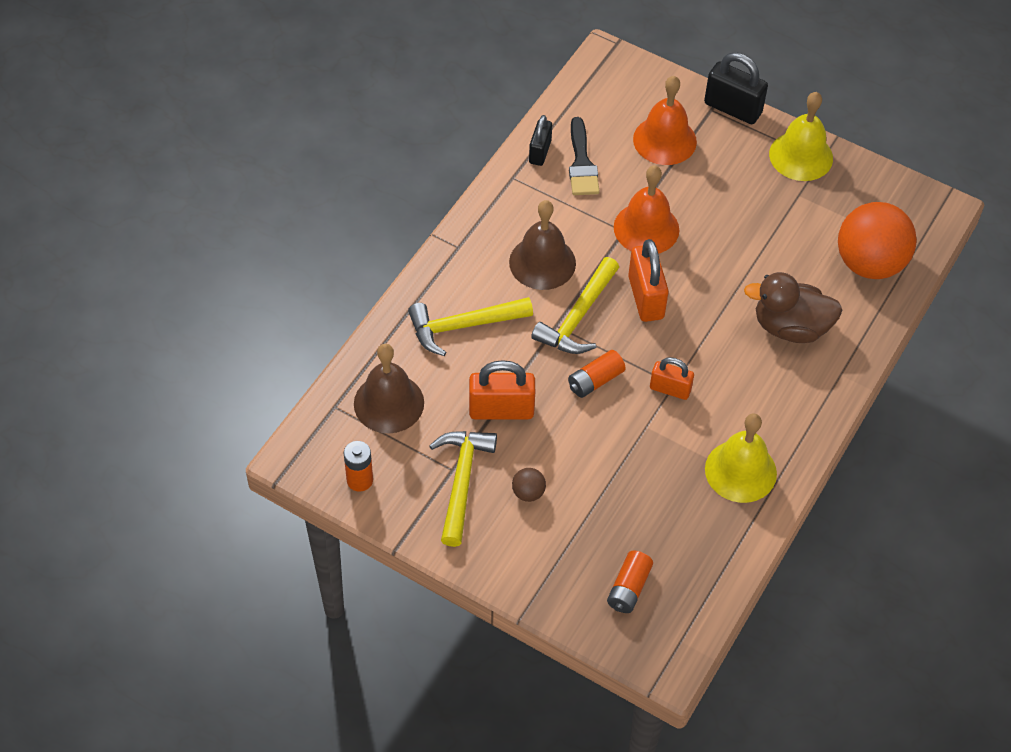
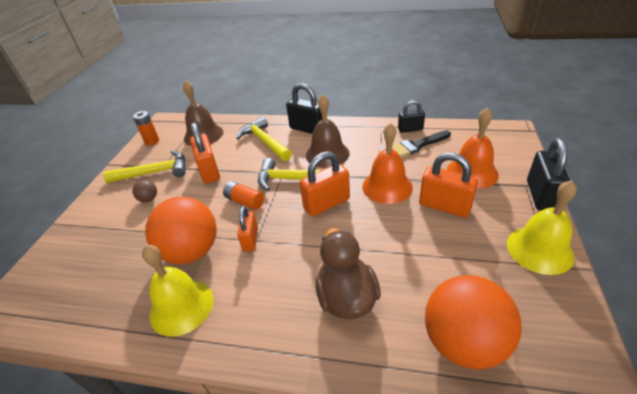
camera: 75 degrees right, 15 degrees down
orange battery [607,550,653,613] -> none
none -> orange ball [145,197,217,264]
none -> black padlock [286,83,322,134]
none -> orange padlock [419,152,478,218]

